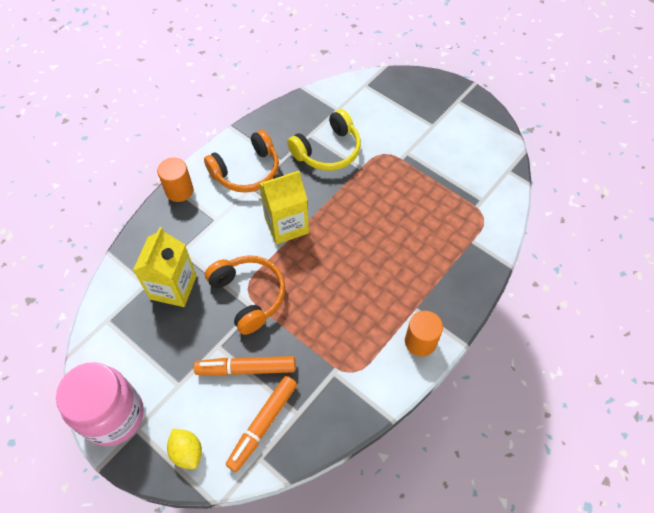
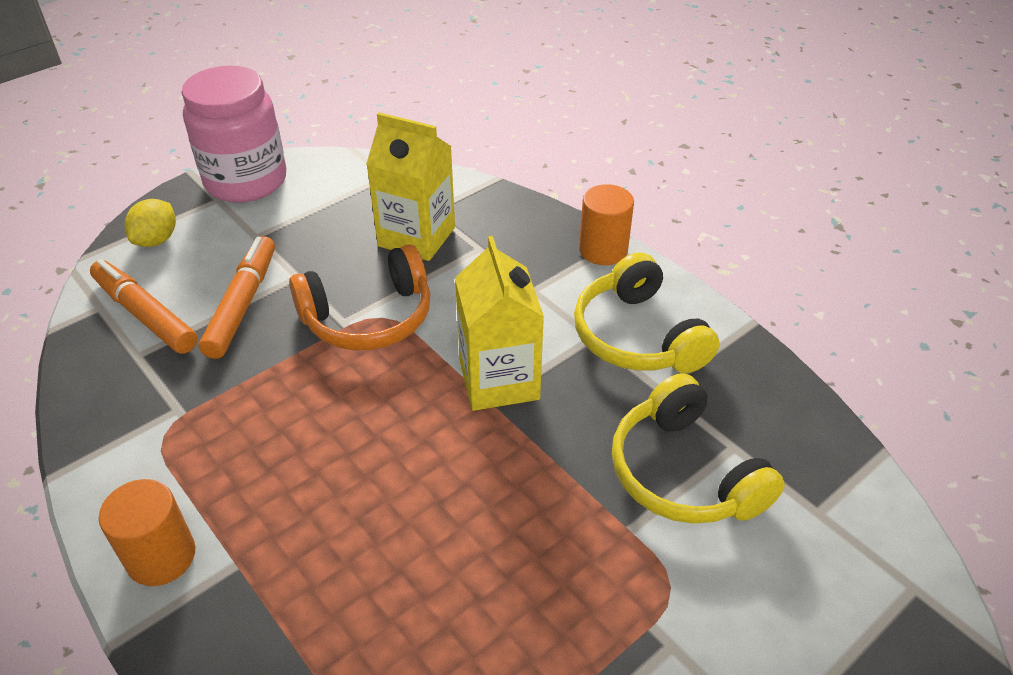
camera: 100 degrees right, 15 degrees down
yellow lemon [167,429,202,469] -> yellow lemon turned 45 degrees counterclockwise [125,199,176,247]
orange headphones [204,130,279,193] -> yellow headphones [574,252,720,373]

